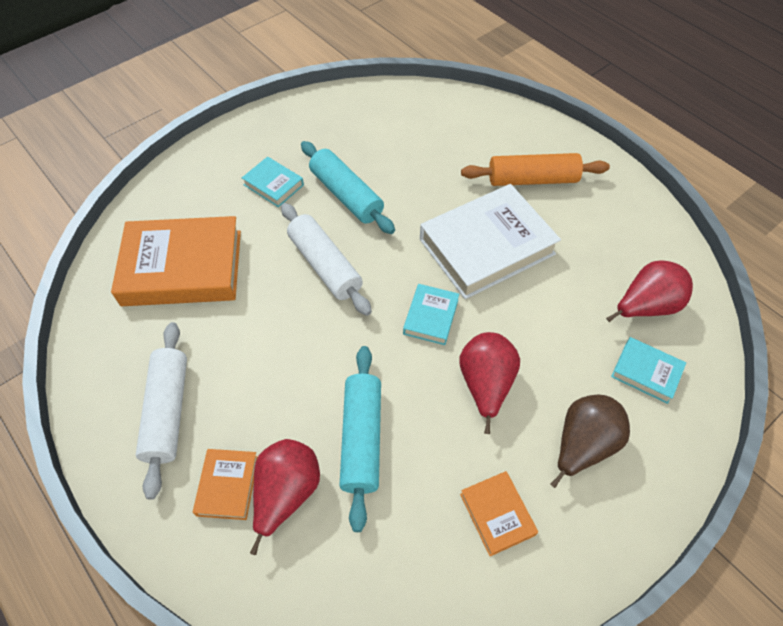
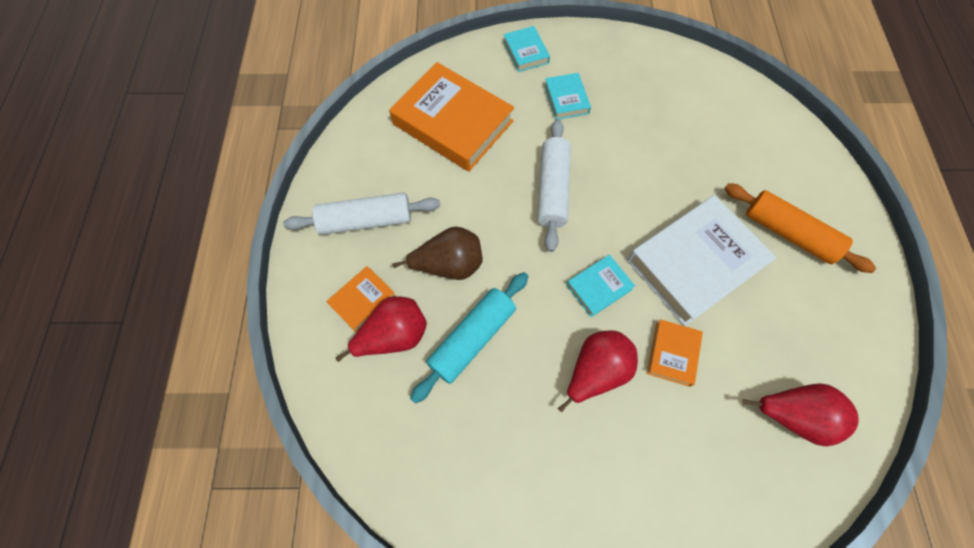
camera: 40 degrees right, 10 degrees up
white rolling pin [136,322,187,500] -> white rolling pin turned 45 degrees clockwise [283,193,440,235]
turquoise rolling pin [301,141,395,234] -> none
white book [420,184,561,299] -> white book turned 45 degrees counterclockwise [627,195,777,326]
orange book [460,471,538,556] -> orange book moved to [647,319,703,387]
brown pear [550,395,630,488] -> brown pear moved to [392,226,483,280]
turquoise book [611,337,686,404] -> turquoise book moved to [503,26,550,72]

